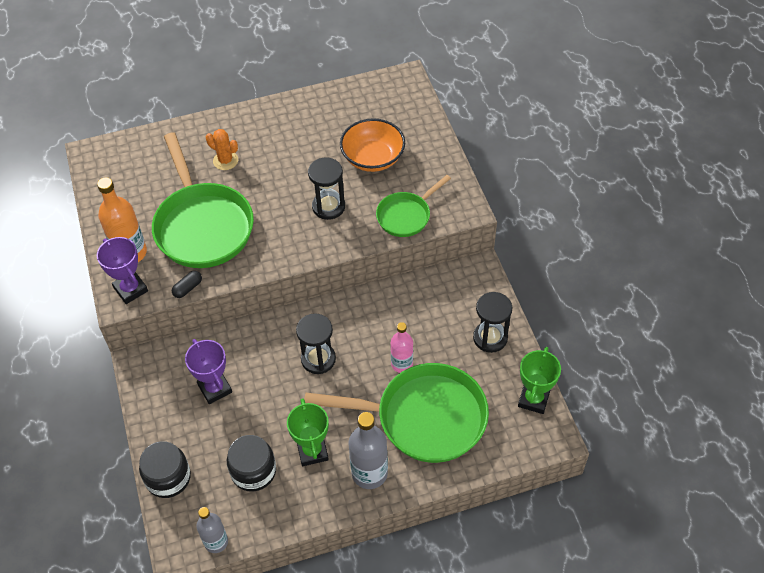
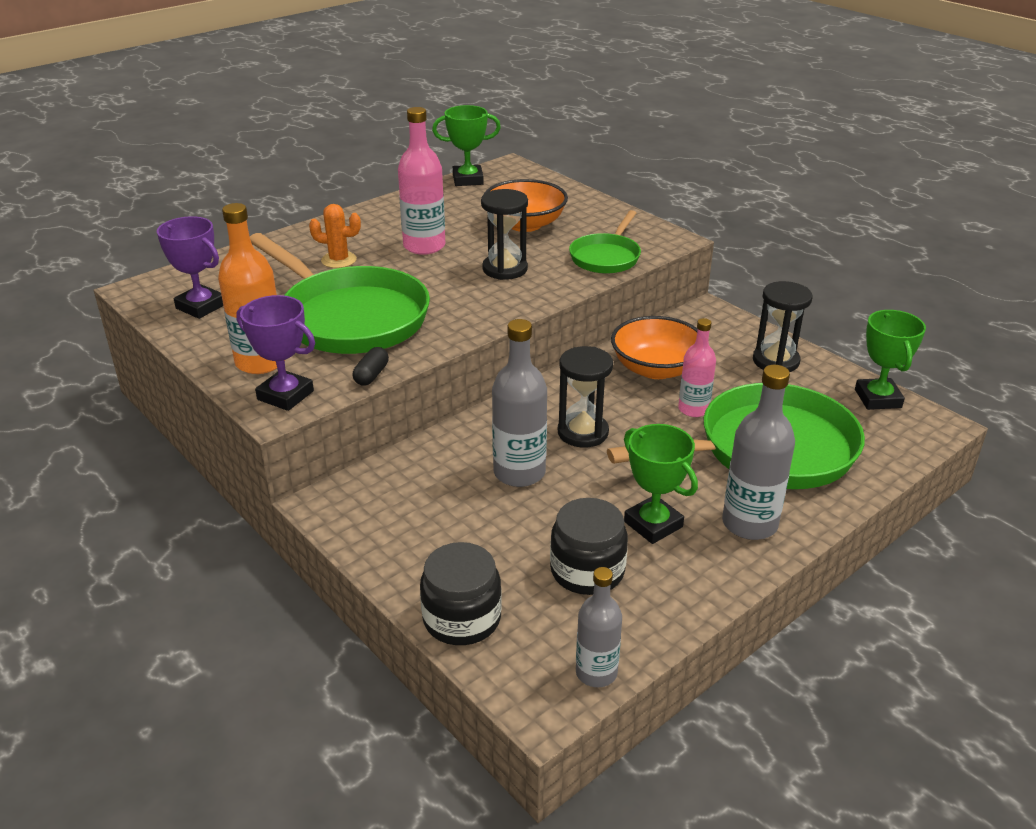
camera: 25 degrees left, 20 degrees down
purple trophy [185,339,232,404] -> purple trophy moved to [157,216,223,319]
none -> pink bottle [398,107,445,255]
none -> green trophy [432,105,501,186]
none -> grey bottle [492,319,547,487]
none -> orange bowl [611,316,698,379]

